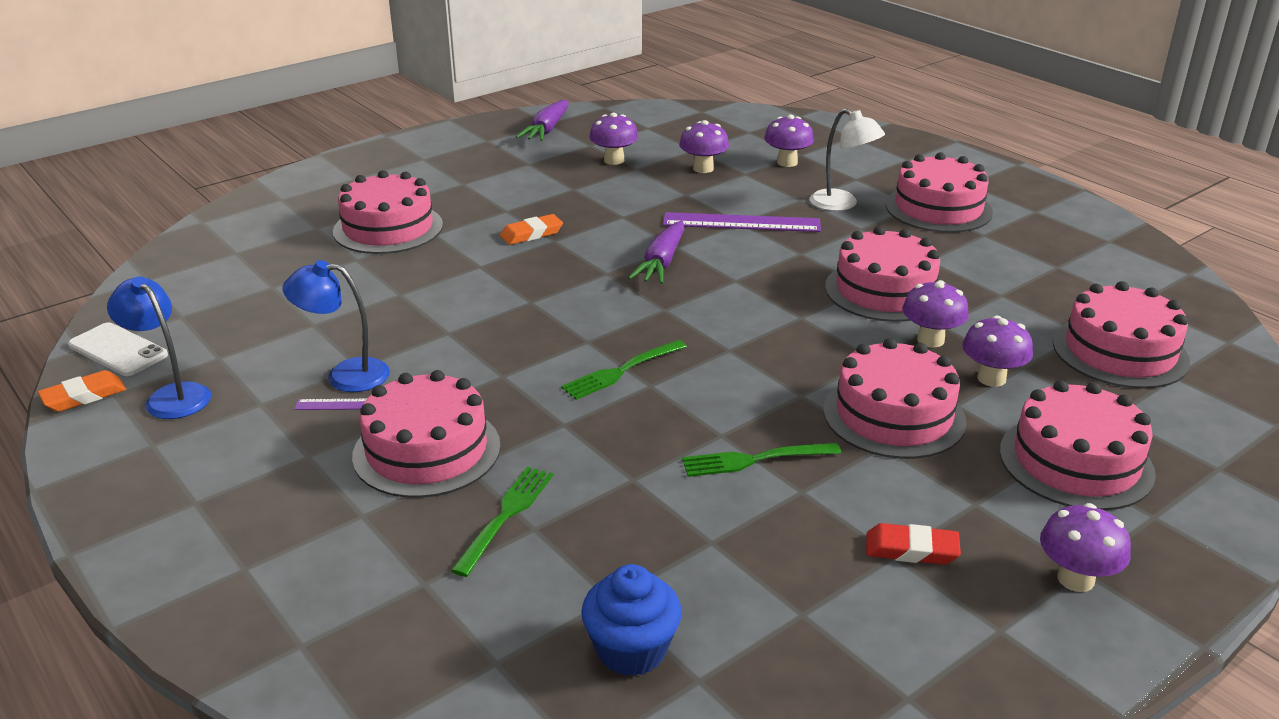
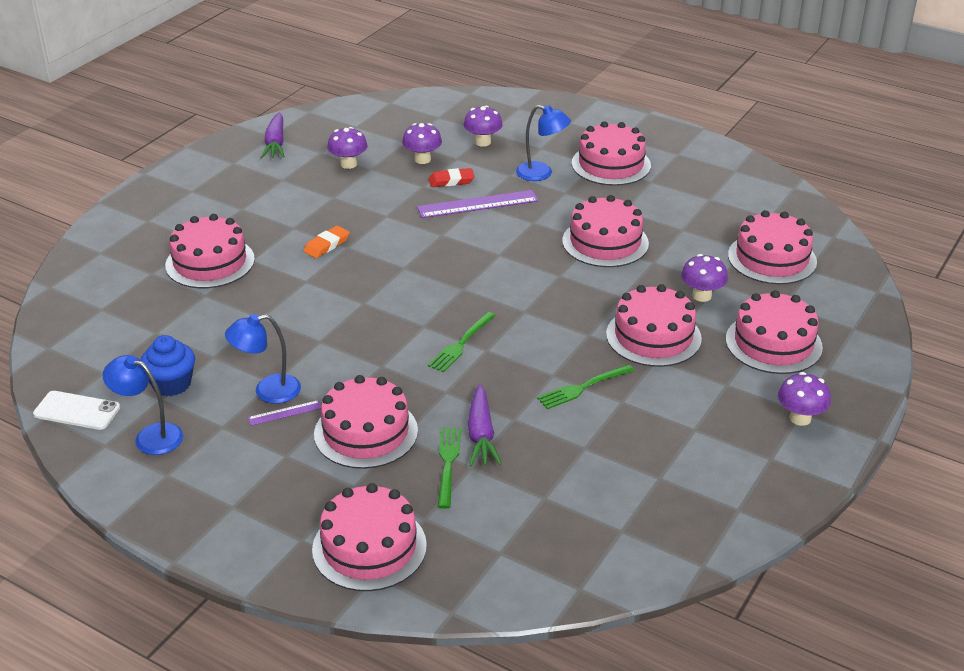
camera: 20 degrees left, 5 degrees up
orange eraser [38,370,126,412] -> none
blue cupcake [581,564,682,676] -> blue cupcake moved to [141,335,195,396]
purple carrot [628,221,685,284] -> purple carrot moved to [468,384,502,466]
white lamp [810,108,885,211] -> blue lamp [516,105,571,181]
red eraser [866,523,961,565] -> red eraser moved to [429,168,475,187]
purple mushroom [902,280,969,347] -> none
none -> pink cake [312,483,427,591]

